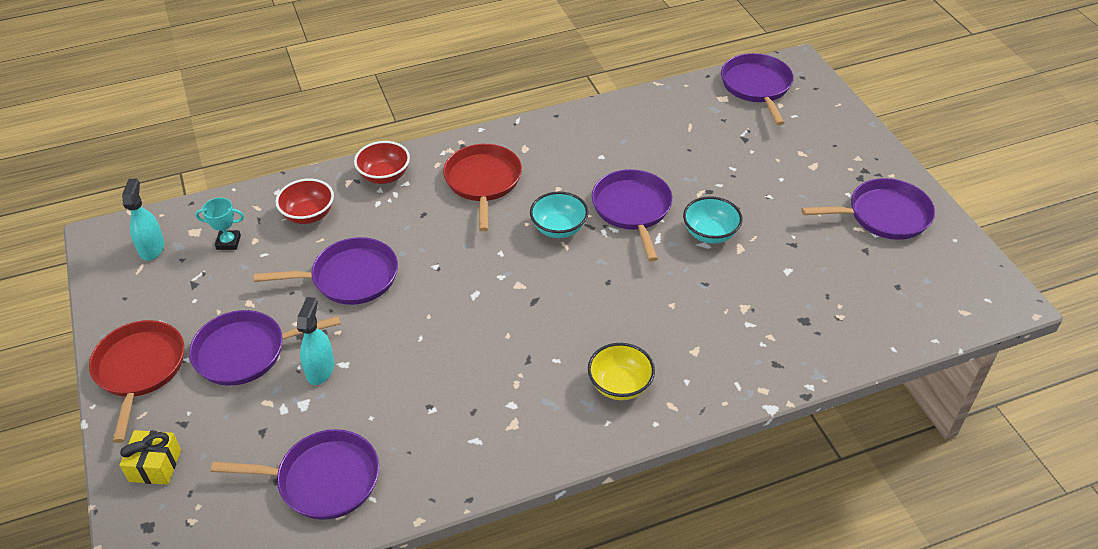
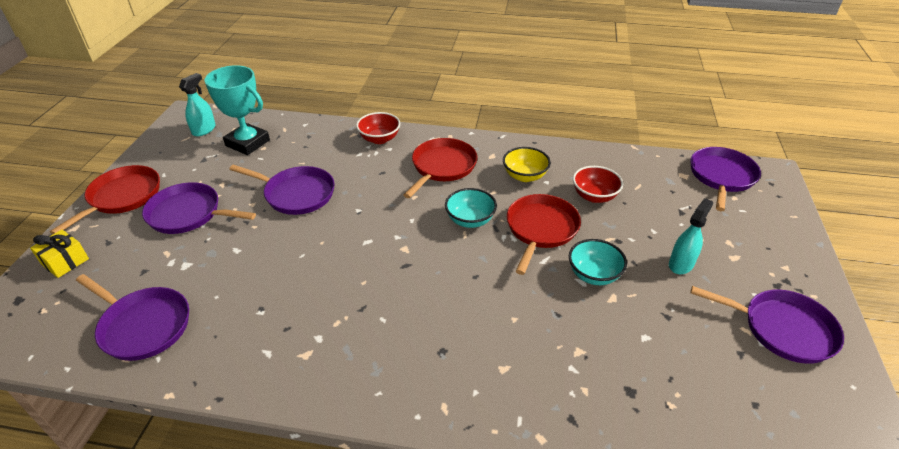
camera: 30 degrees right, 5 degrees down
turquoise trophy [195,198,244,250] -> turquoise trophy [205,65,270,155], size x2.03
red bowl [276,178,334,224] -> red bowl moved to [573,166,623,203]
turquoise spray bottle [297,297,335,385] -> turquoise spray bottle moved to [669,198,713,274]
yellow bowl [588,343,655,400] -> yellow bowl moved to [503,147,551,182]
purple pan [592,169,673,262] -> red pan [507,194,581,275]

